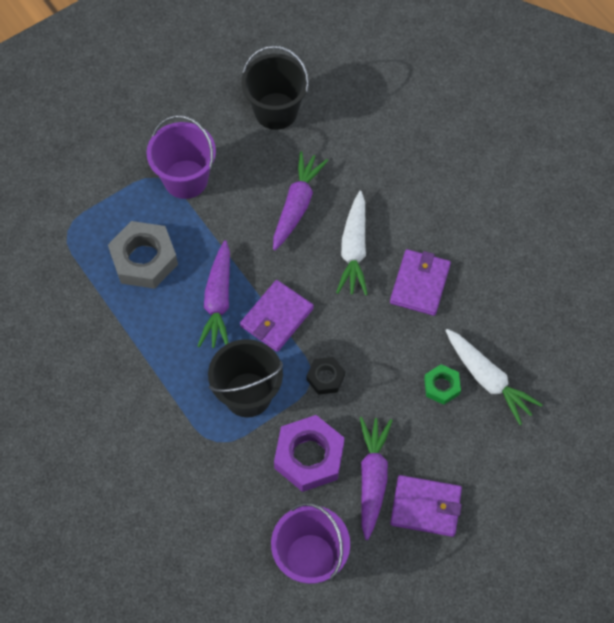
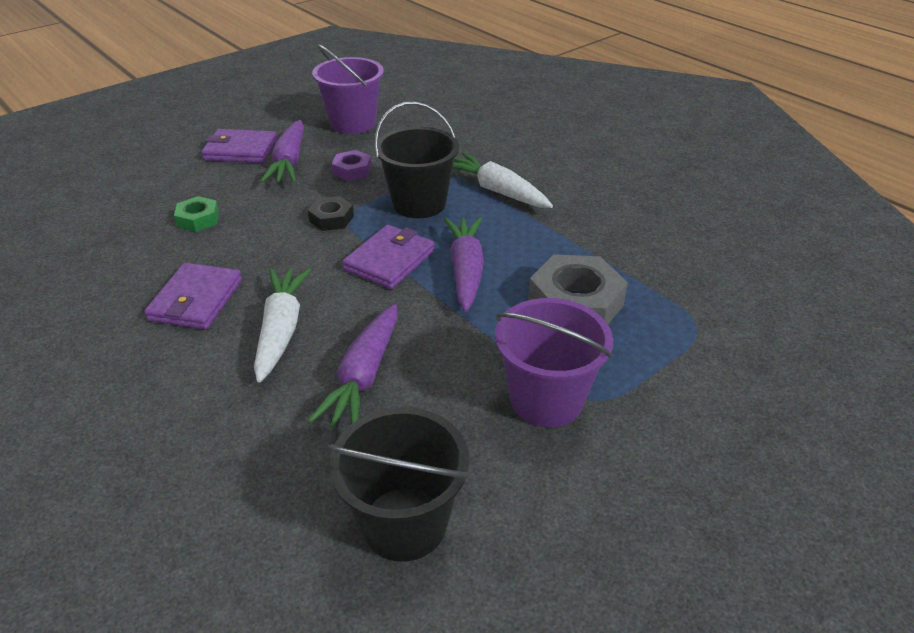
camera: 175 degrees right, 25 degrees down
purple nut [274,415,344,492] -> purple nut [332,150,372,181], size x0.54
white carrot [445,329,543,425] -> white carrot moved to [453,152,553,208]

